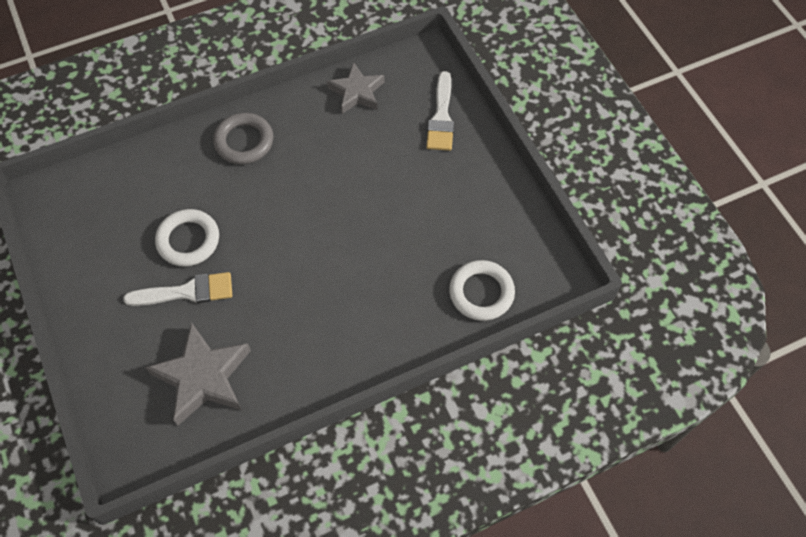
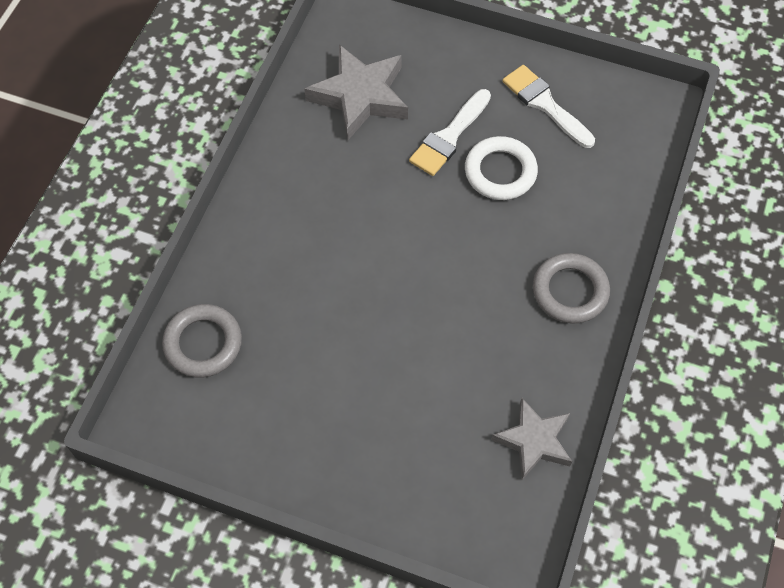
camera: 135 degrees right, 0 degrees up
white brush [426,71,454,151] -> white brush moved to [502,65,595,148]
white ring [449,260,515,321] -> grey ring [162,304,242,377]

